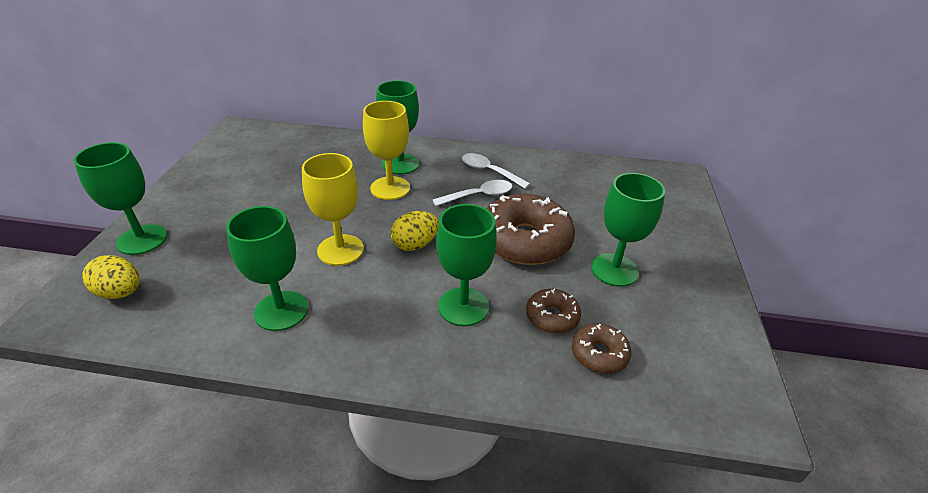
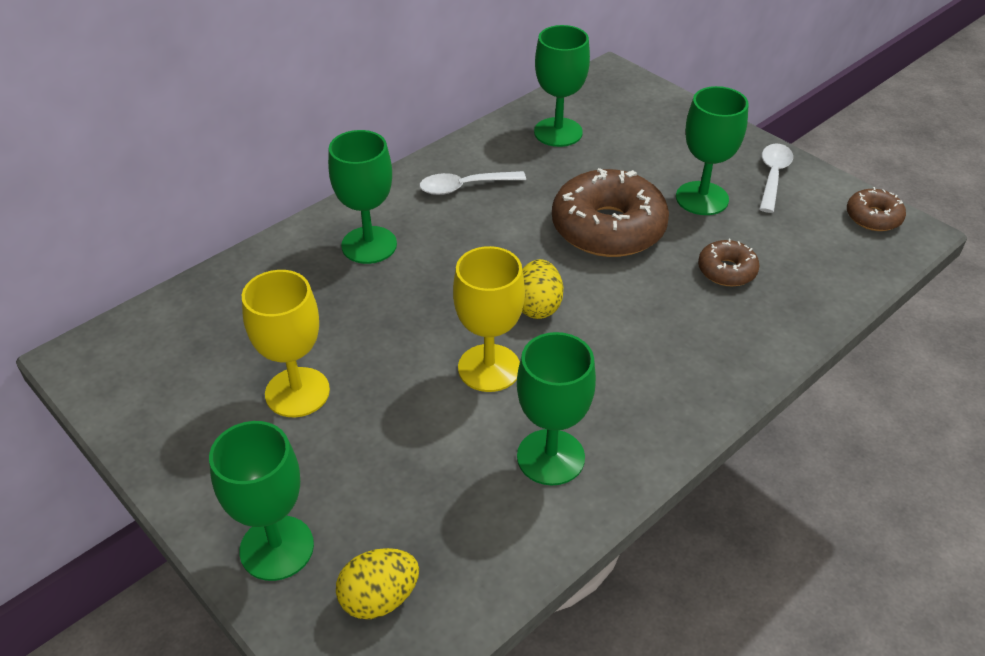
camera: 50 degrees left, 5 degrees up
yellow goblet [363,101,410,200] -> yellow goblet moved to [242,270,330,417]
white spoon [432,180,512,206] -> white spoon moved to [759,144,793,213]
green goblet [436,204,497,326] -> green goblet moved to [534,25,590,147]
brown donut [572,323,631,374] -> brown donut moved to [847,187,906,231]

